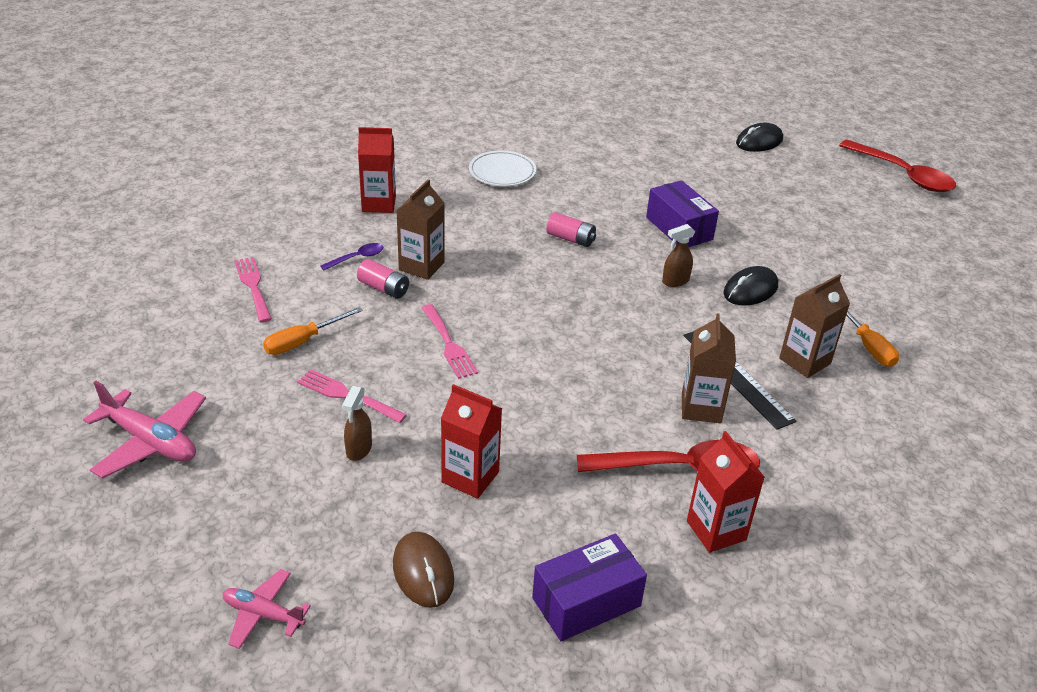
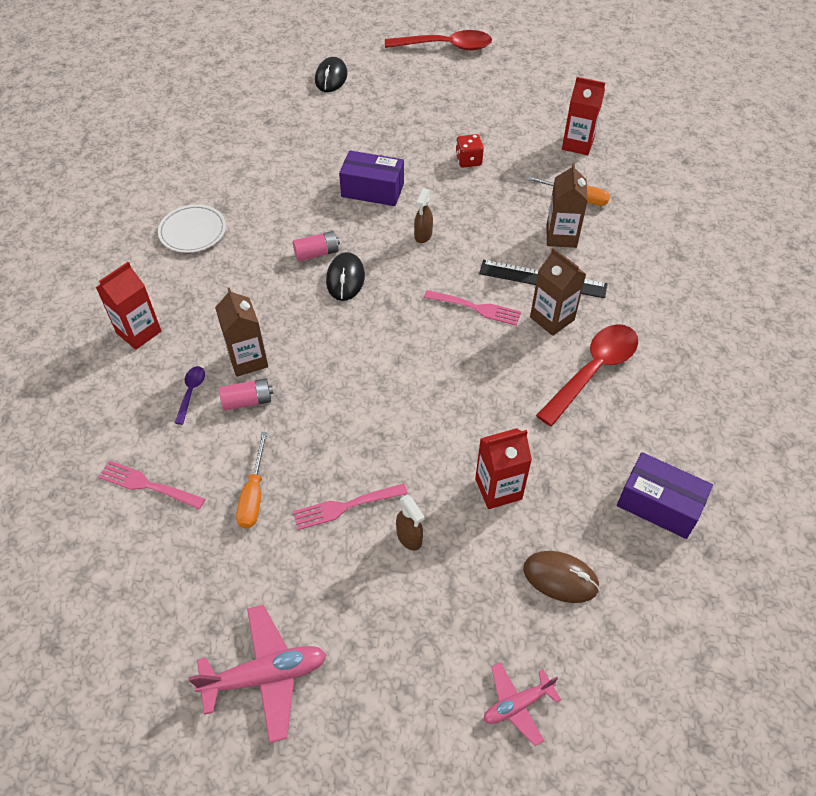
camera: 45 degrees left, 15 degrees up
pink fork [422,304,478,379] -> pink fork moved to [424,290,521,326]
purple box [532,533,647,641] -> purple box turned 75 degrees counterclockwise [617,452,713,539]
red carton [687,431,765,553] -> red carton moved to [562,77,605,155]
black mouse [723,266,778,306] -> black mouse moved to [326,252,365,301]
none -> red dice [456,134,484,168]

